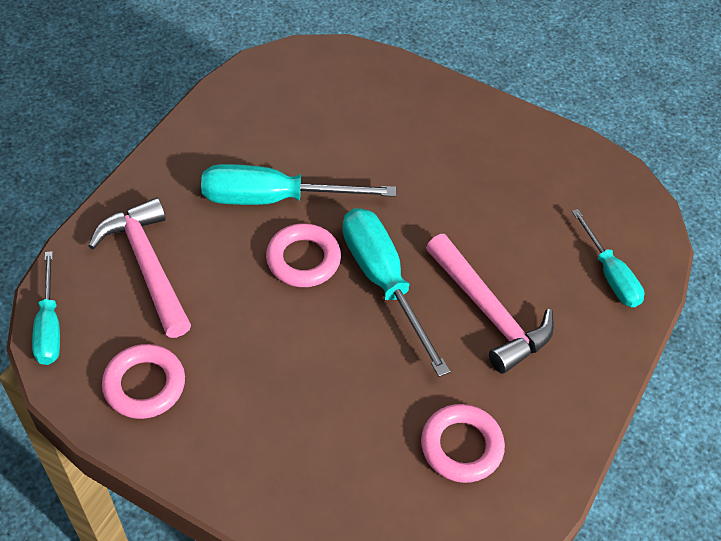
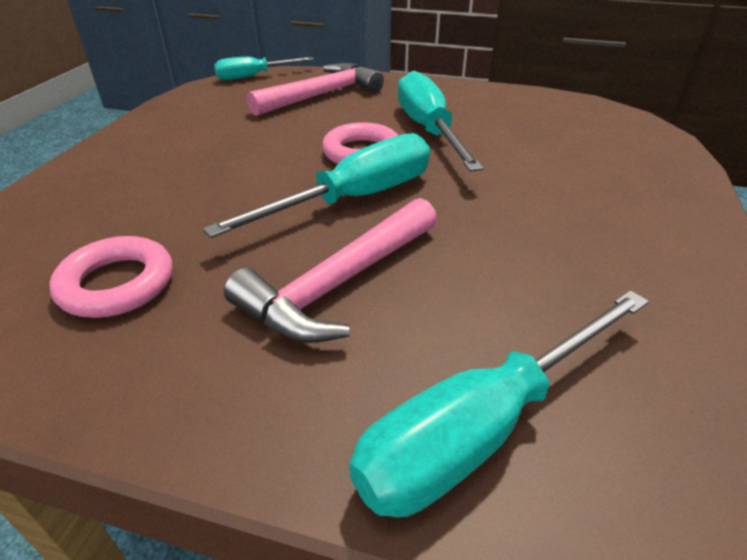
camera: 80 degrees right, 15 degrees down
pink ring [102,344,185,419] -> none
turquoise screwdriver [572,209,644,307] -> turquoise screwdriver [349,290,649,518], size x1.61

